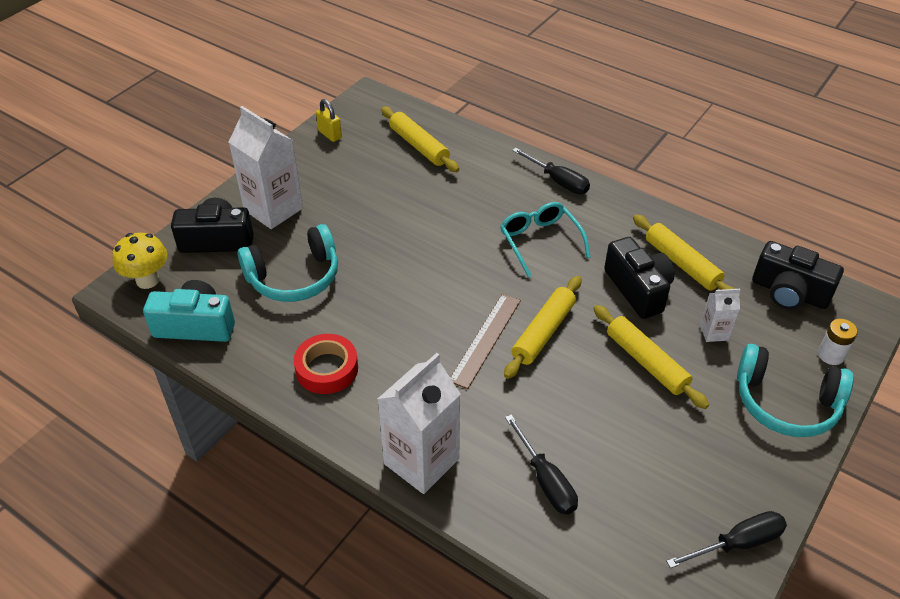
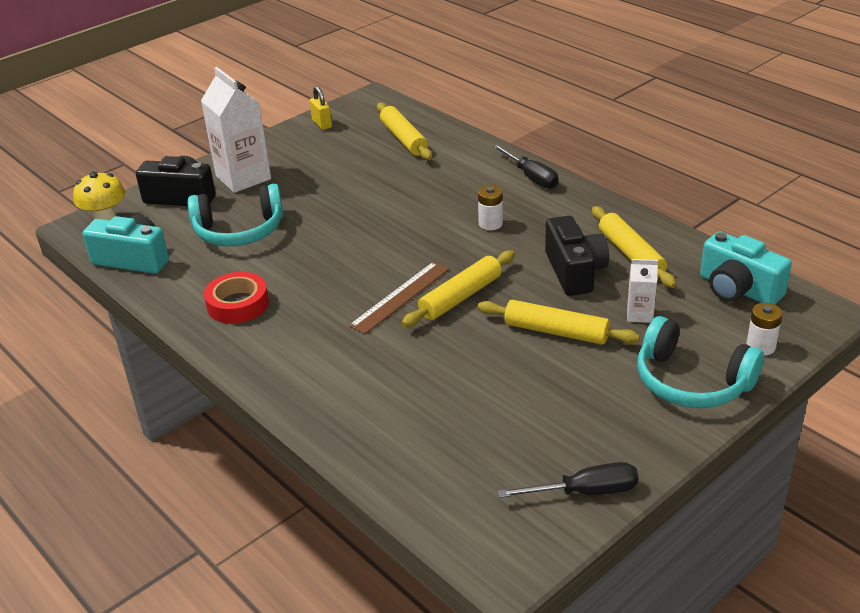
camera: 15 degrees right, 10 degrees down
white carton [377,353,461,494] -> none
turquoise glasses [500,202,591,277] -> white battery [478,185,503,230]
black screwdriver [505,414,578,515] -> none
yellow rolling pin [593,305,709,409] -> yellow rolling pin turned 45 degrees counterclockwise [477,300,640,345]
black camera [752,241,844,310] -> turquoise camera [700,231,792,305]

